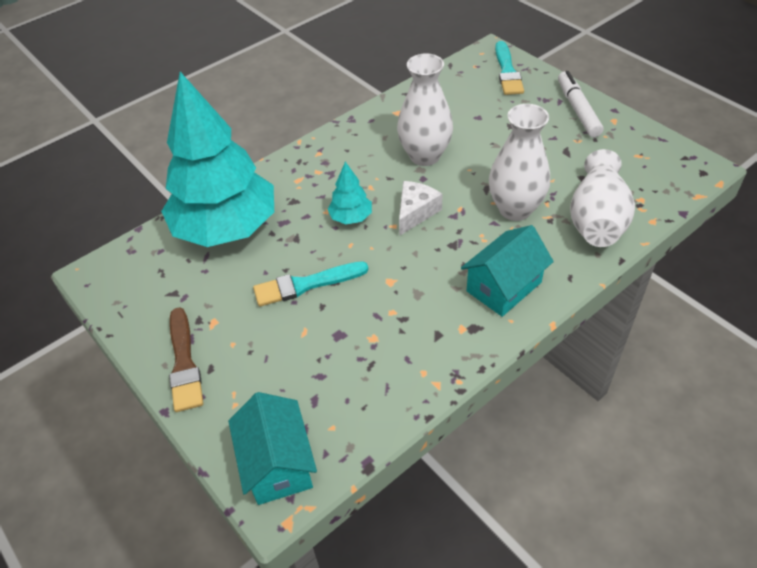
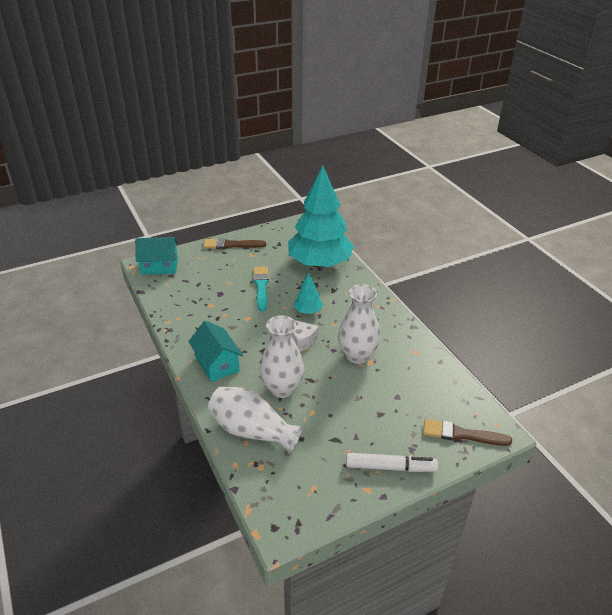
camera: 100 degrees right, 10 degrees down
turquoise brush [495,41,524,95] -> brown brush [423,419,512,446]

